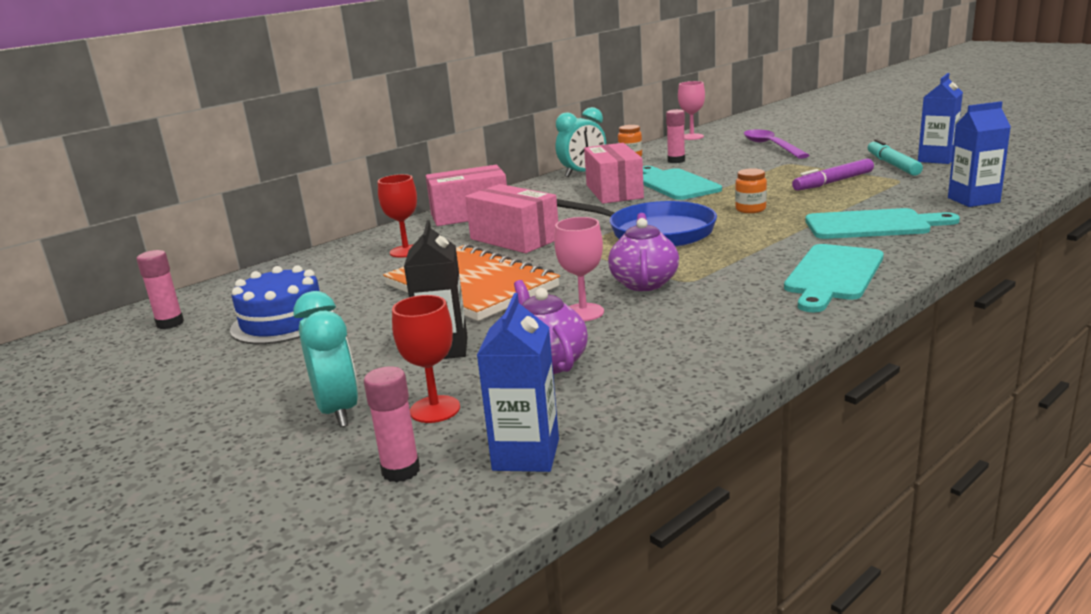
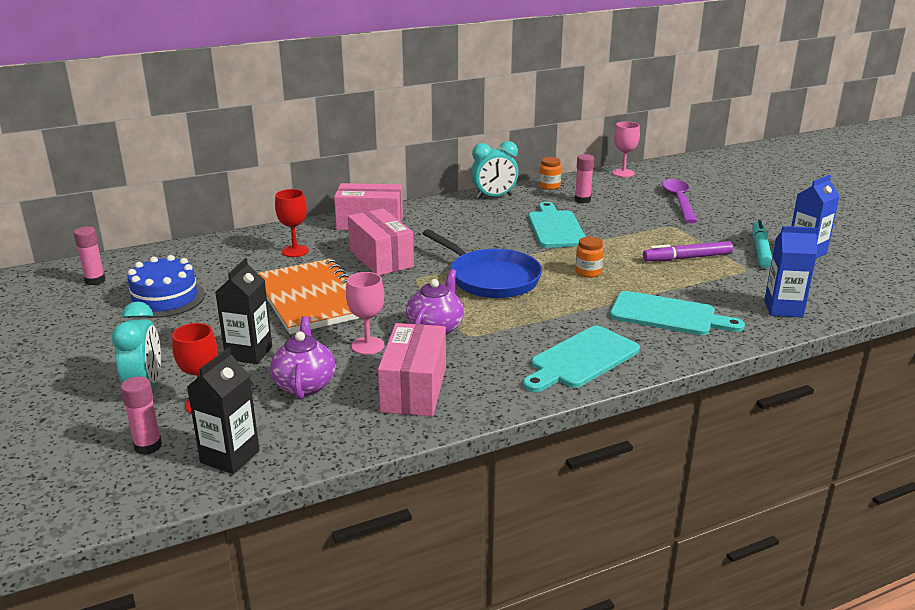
camera: 15 degrees right, 5 degrees up
blue carton [477,293,559,472] -> black carton [187,348,260,474]
pink box [584,143,644,204] -> pink box moved to [378,323,446,416]

